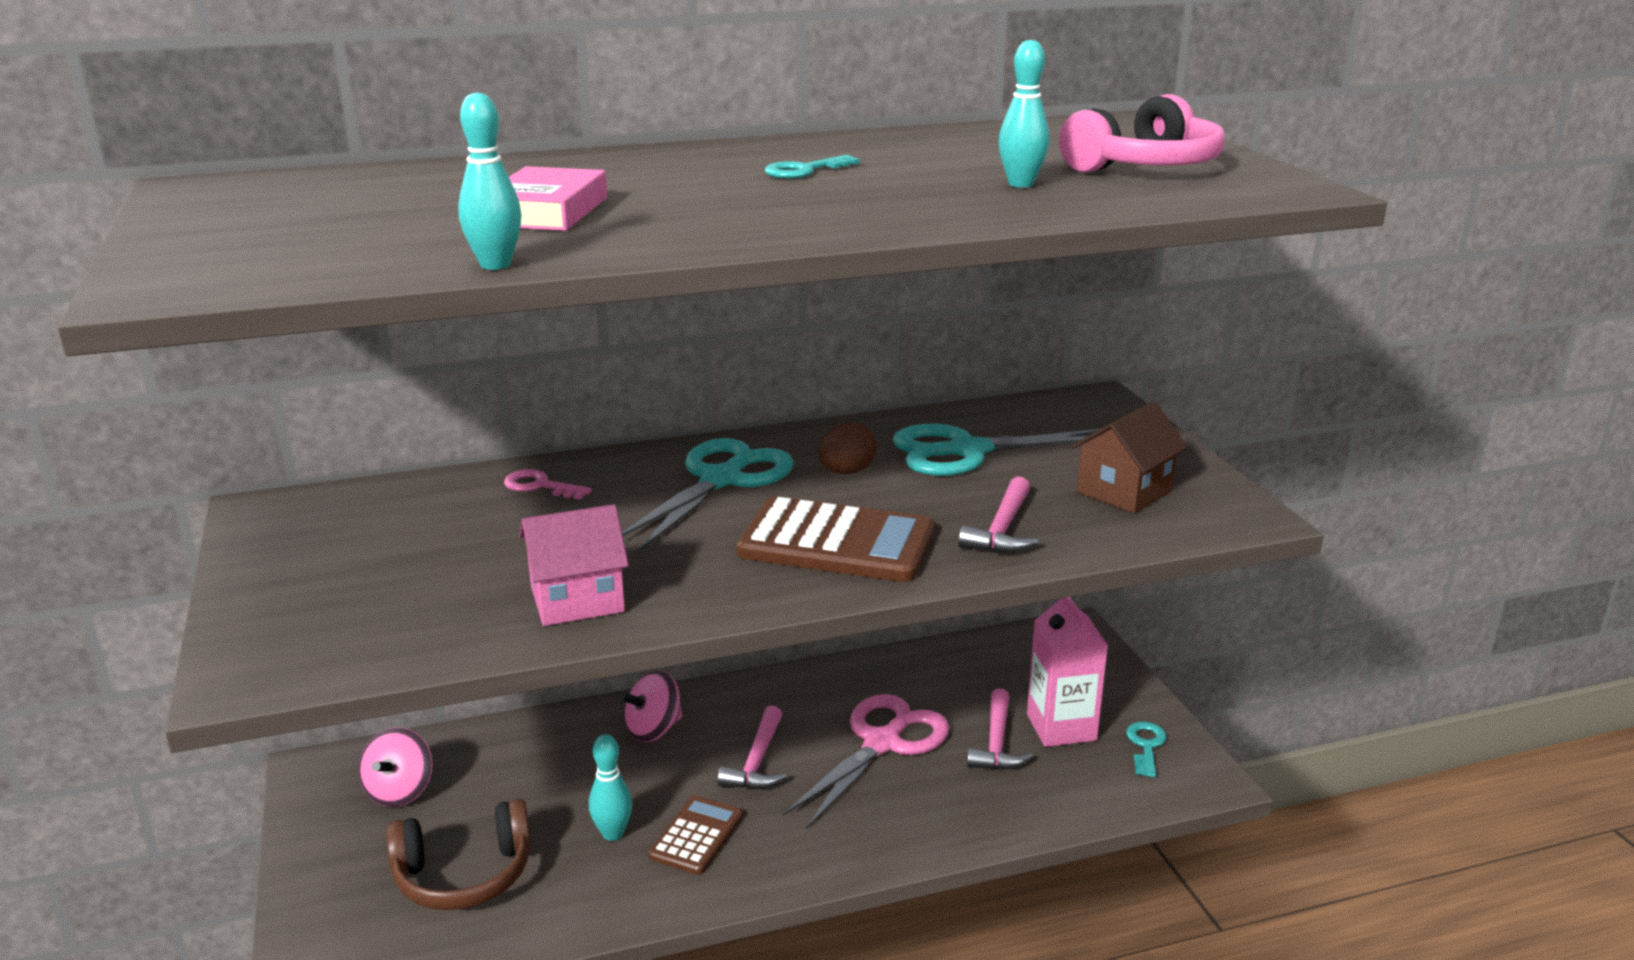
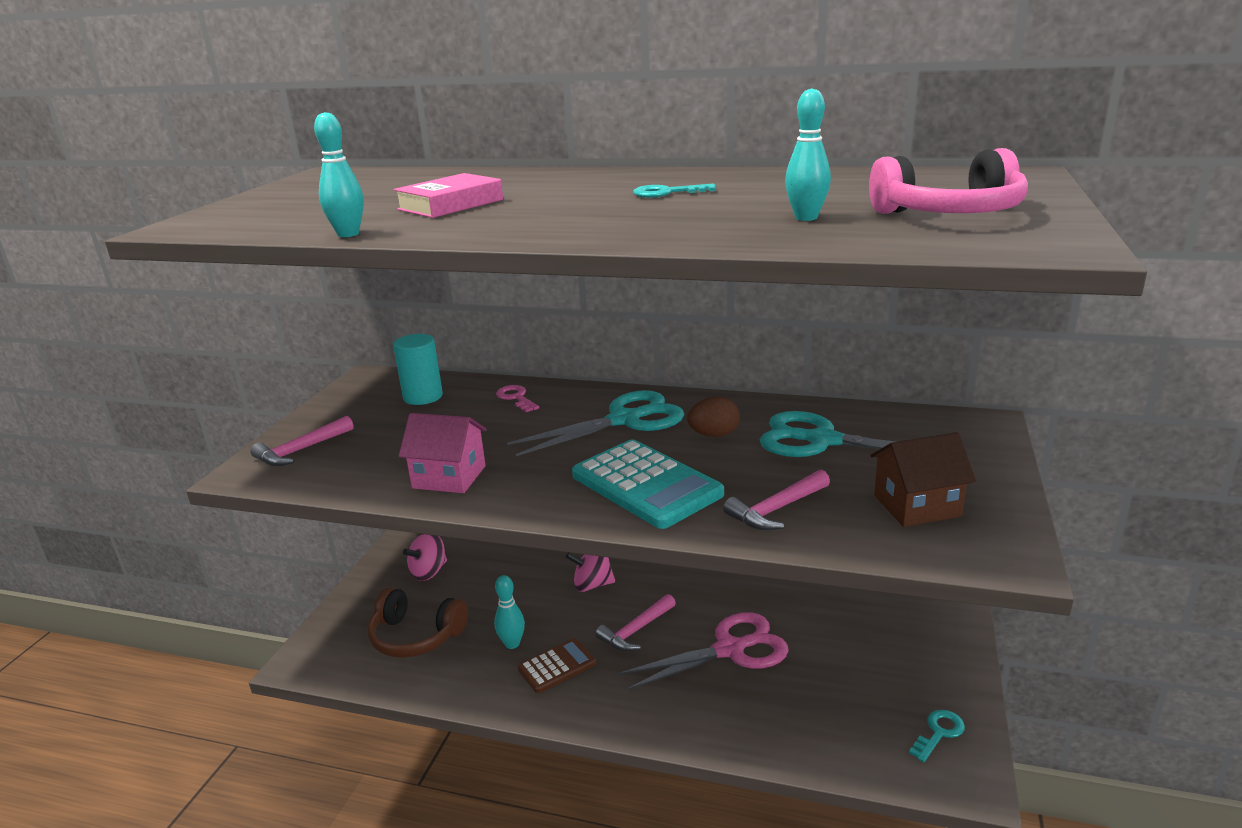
camera: 35 degrees right, 0 degrees up
brown calculator [737,496,935,582] -> turquoise calculator [572,440,724,529]
pink hammer [967,688,1033,770] -> pink hammer moved to [250,416,354,466]
pink carton [1027,597,1108,747] -> none
none -> turquoise cylinder [393,334,443,405]

